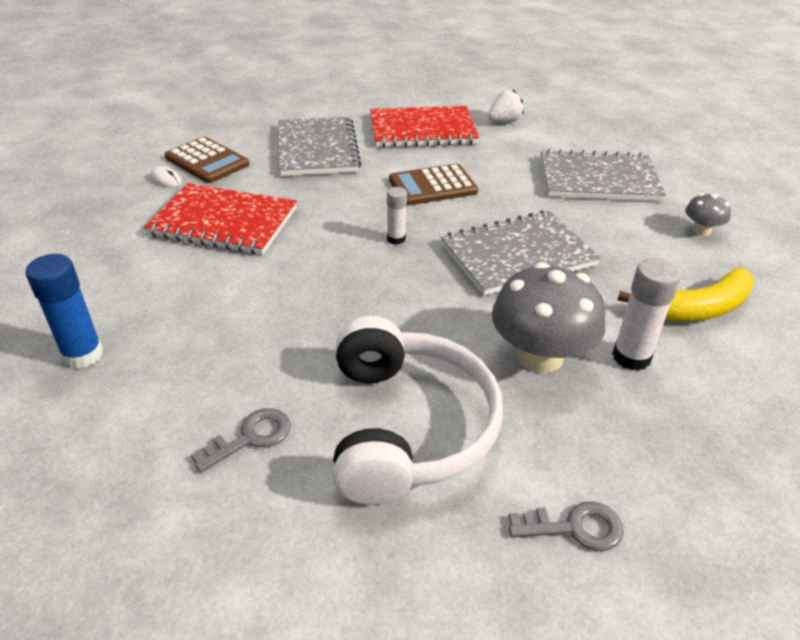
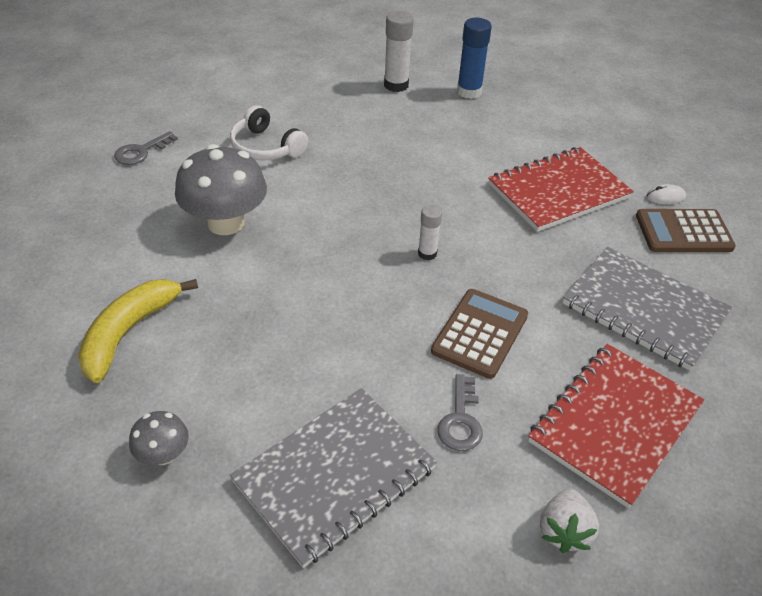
camera: 135 degrees right, 5 degrees up
grey key [191,408,291,473] -> grey key moved to [437,374,483,451]
white headphones [333,316,503,505] -> white headphones [230,105,308,161], size x0.57
grey notebook [440,210,601,296] -> none
white glue stick [612,258,682,371] -> white glue stick moved to [384,11,413,92]

